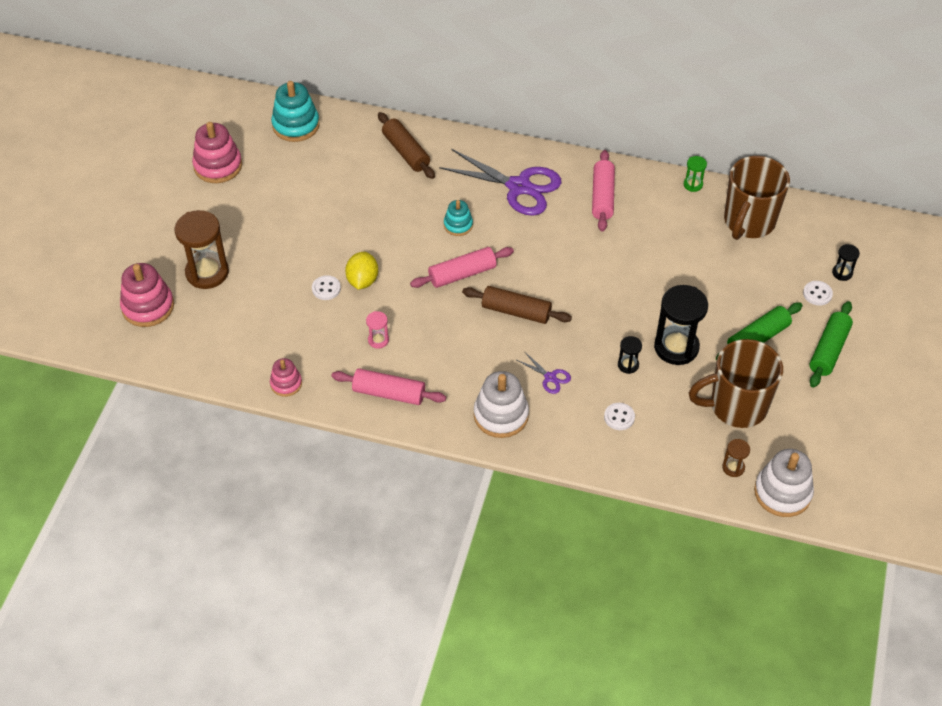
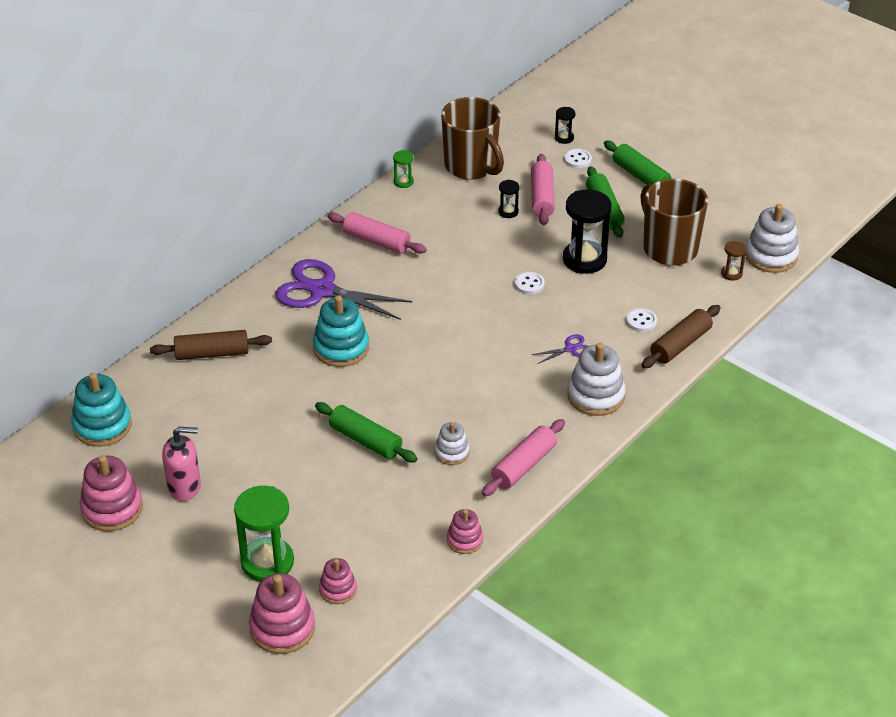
camera: 65 degrees left, 10 degrees down
brown hourglass [175,210,229,289] -> green hourglass [234,486,294,582]
white button [312,275,341,300] -> white button moved to [515,272,545,294]
yellow lemon [345,252,378,290] -> green rolling pin [315,402,417,462]
pink hourglass [366,311,389,349] -> white stacking toy [435,422,469,465]
pink rolling pin [410,247,514,288] -> pink rolling pin moved to [531,154,555,225]
purple scissors [439,149,561,216] -> purple scissors turned 120 degrees counterclockwise [275,259,412,320]
turquoise stacking toy [444,200,473,236] -> turquoise stacking toy [313,295,369,367], size x1.71
brown rolling pin [462,286,572,324] -> brown rolling pin moved to [642,305,721,368]
black hourglass [618,336,642,374] -> black hourglass moved to [498,180,519,218]
brown mug [689,339,783,428] -> brown mug turned 135 degrees clockwise [640,179,708,266]
none -> pink soap dispenser [162,427,201,501]
none -> pink stacking toy [319,558,357,604]

